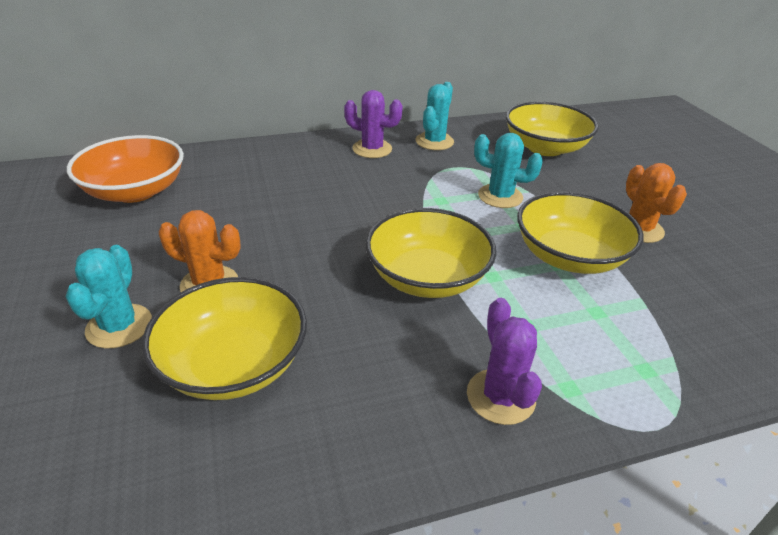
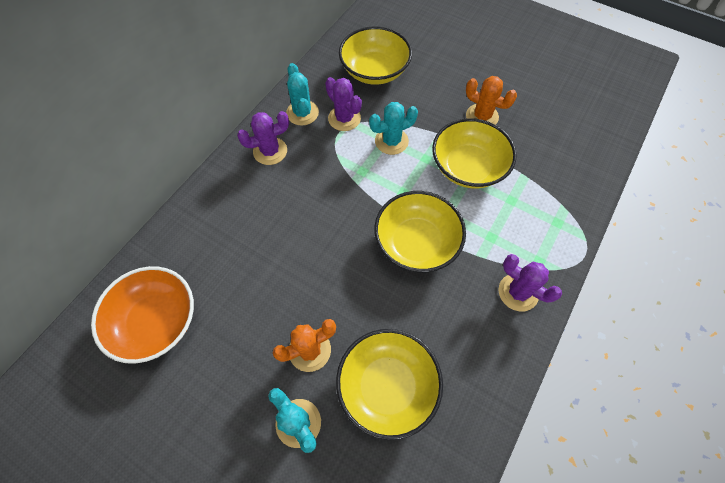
camera: 40 degrees left, 25 degrees up
none -> purple cactus [325,77,362,131]

